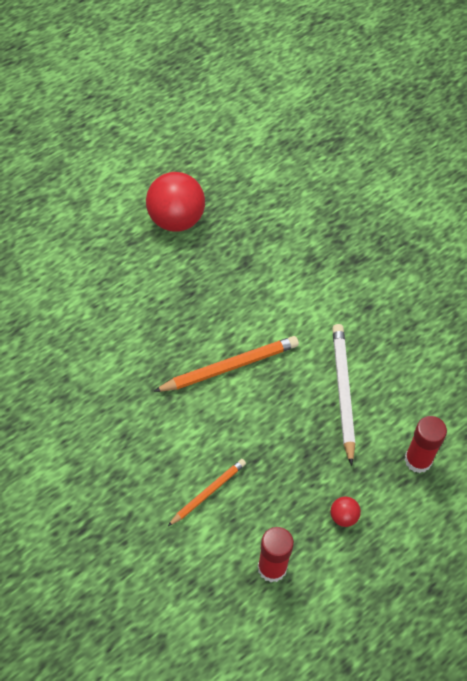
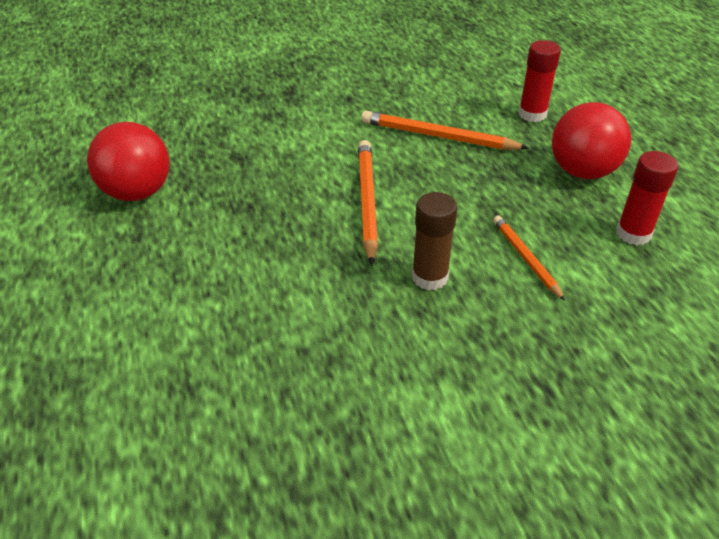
camera: 65 degrees left, 15 degrees down
red ball [330,497,361,527] -> red ball [552,102,631,179], size x2.28
white pencil [332,324,355,466] -> orange pencil [361,111,529,150]
none -> brown glue stick [412,192,457,290]

